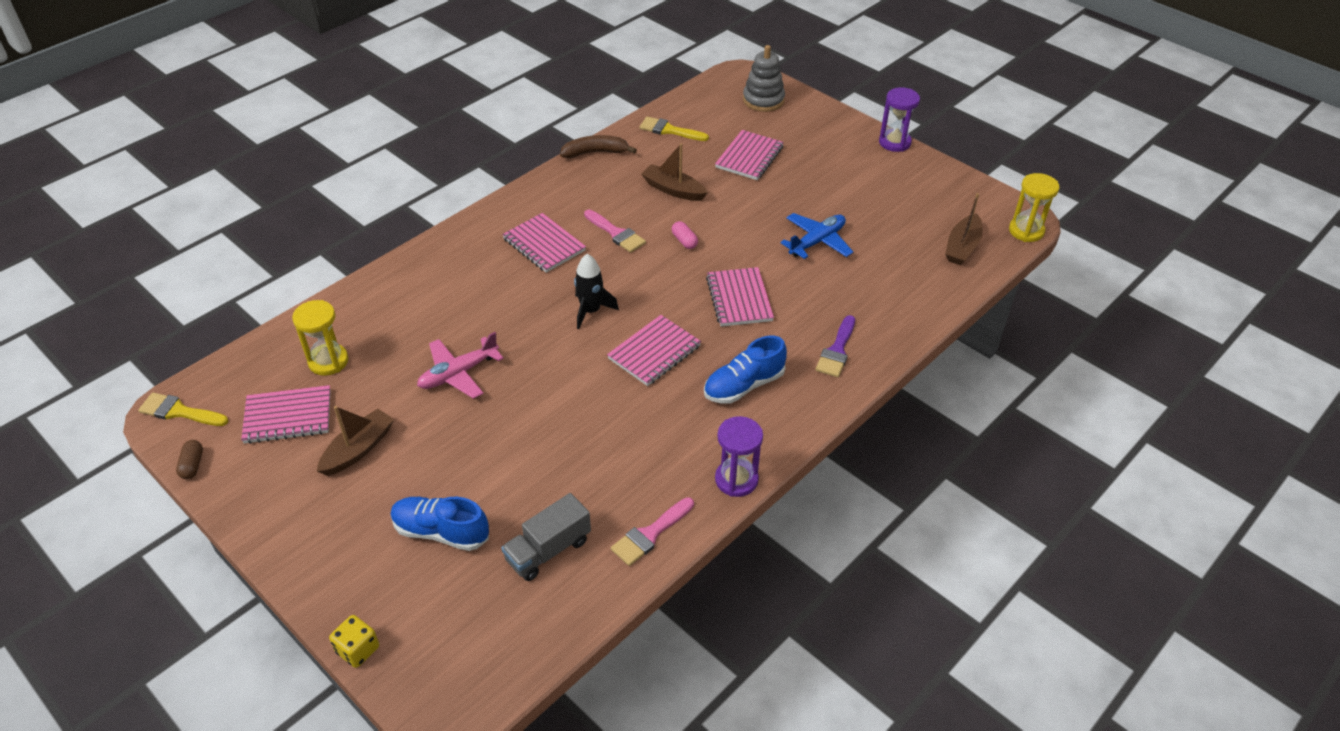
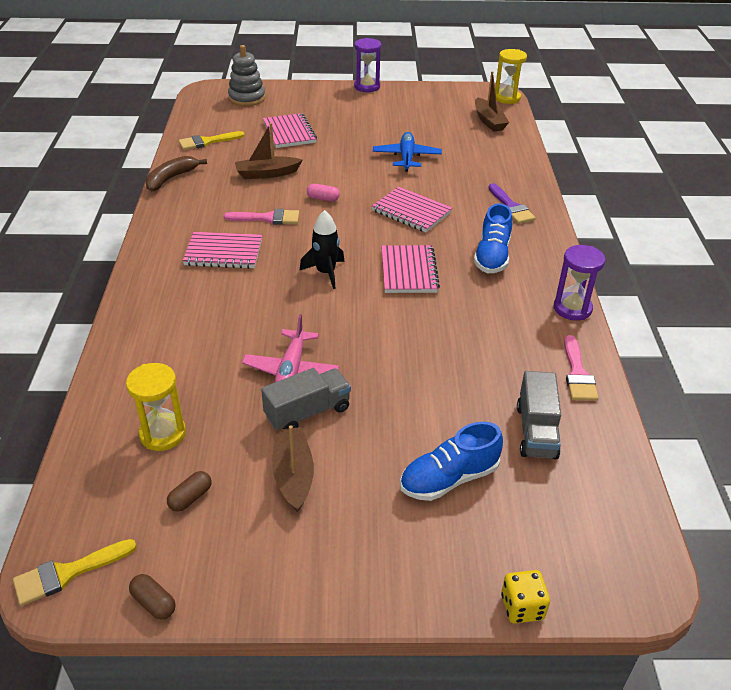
camera: 45 degrees left, 5 degrees down
pink notebook [241,385,331,444] -> brown capsule [167,471,212,512]
none -> grey truck [261,368,351,430]

